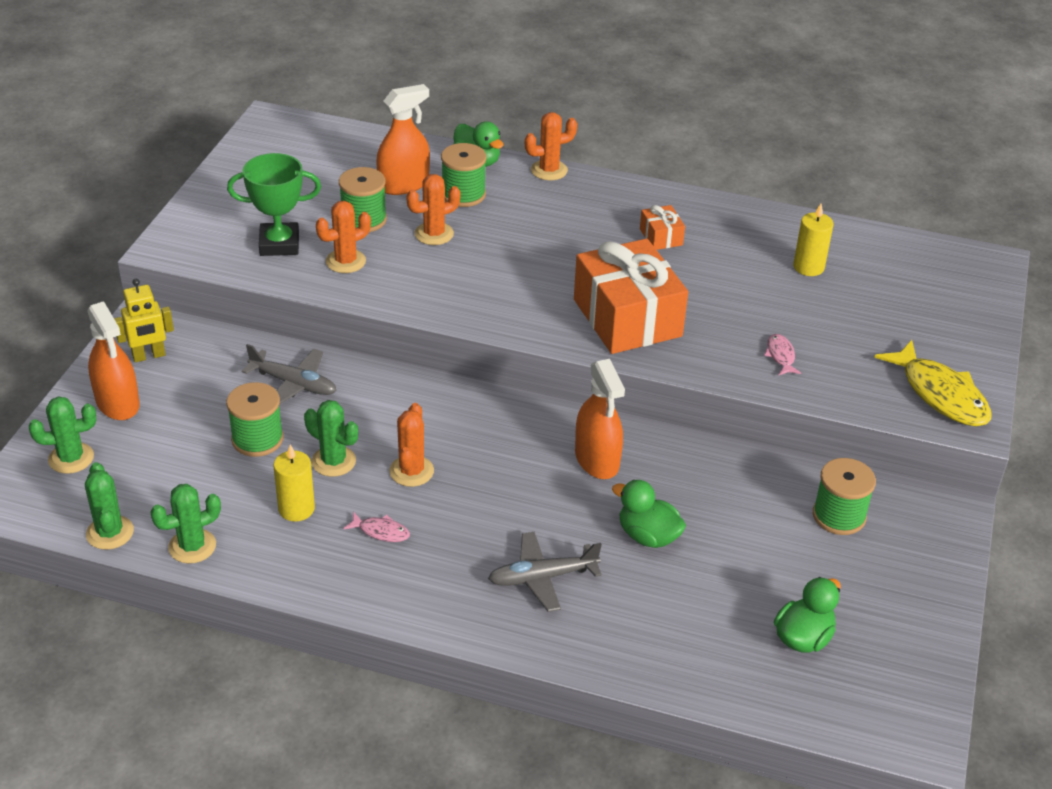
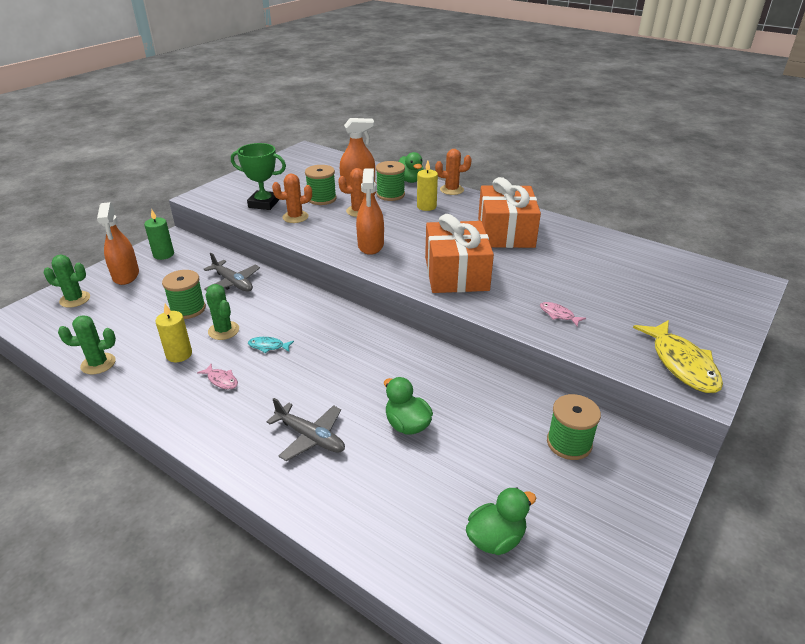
camera: 20 degrees right, 5 degrees down
green cactus [85,462,134,550] -> none
yellow robot [114,279,174,362] -> green candle [144,209,174,260]
orange cactus [389,403,434,487] -> turquoise fish [248,337,294,353]
grey plane [488,532,602,612] -> grey plane turned 150 degrees counterclockwise [266,398,345,461]
orange spray bottle [575,359,625,479] -> orange spray bottle moved to [356,168,384,255]
orange gift [640,205,685,250] -> orange gift [478,177,541,248], size x2.28
pink fish [764,334,801,375] -> pink fish turned 60 degrees counterclockwise [540,302,586,326]
yellow candle [793,204,834,276] -> yellow candle moved to [417,161,438,211]

